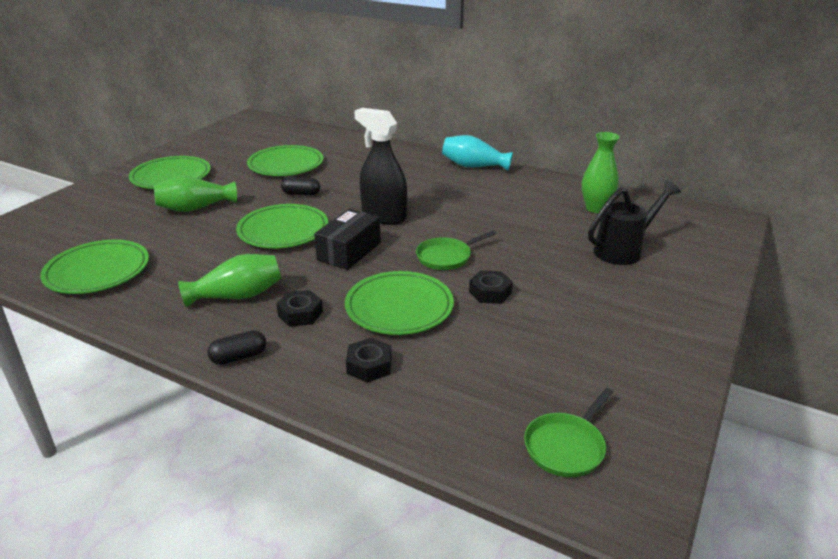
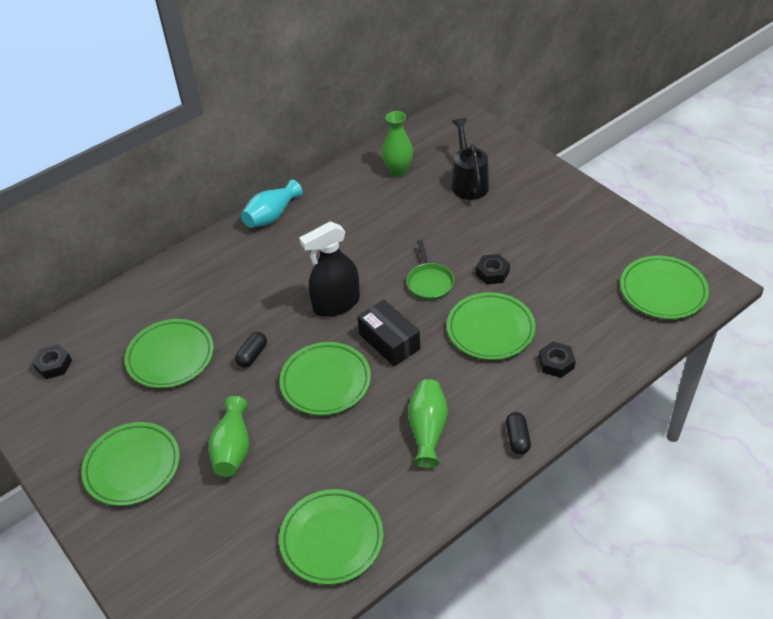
camera: 65 degrees left, 15 degrees up
black nut [276,290,323,327] -> black nut moved to [32,344,72,379]
green pan [524,388,613,477] -> green plate [620,256,709,319]

